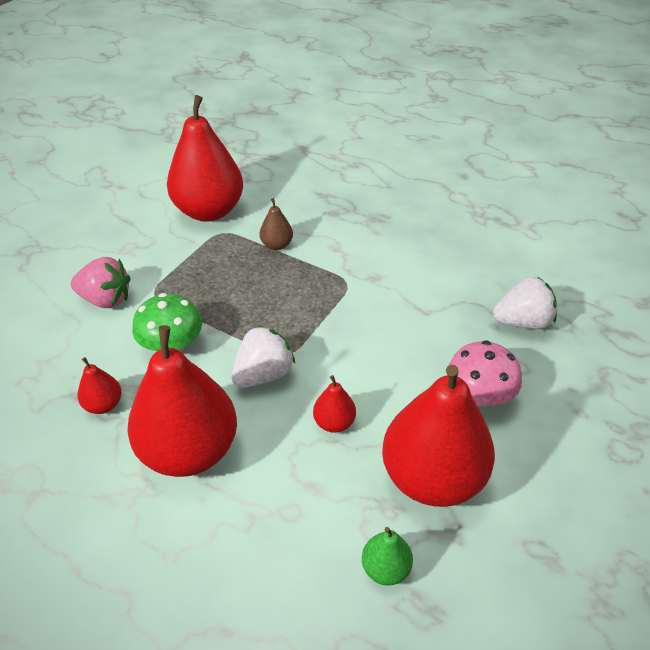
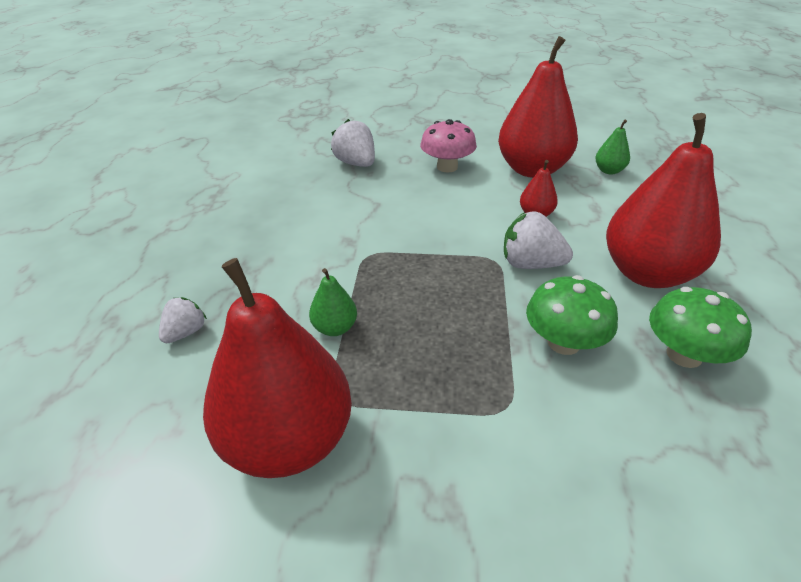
camera: 115 degrees left, 5 degrees down
pink strawberry [71,257,131,308] -> none
red pear [77,357,122,414] -> green mushroom [649,287,752,368]
brown pear [259,198,293,250] -> green pear [309,268,357,336]
none -> white strawberry [159,297,207,343]

